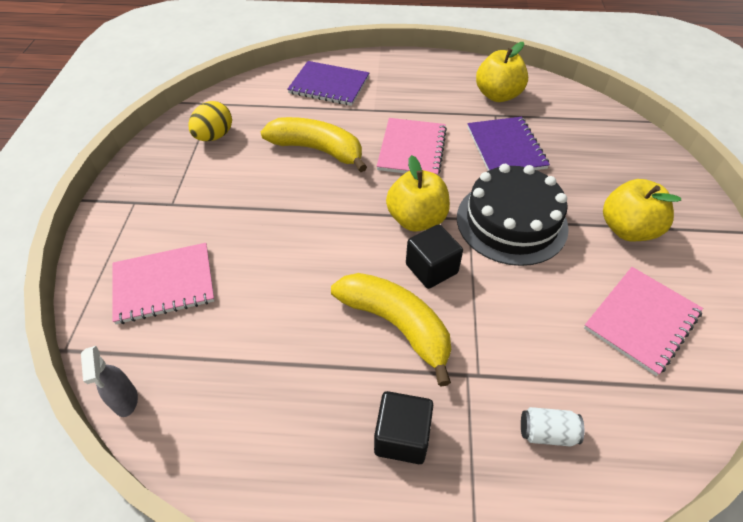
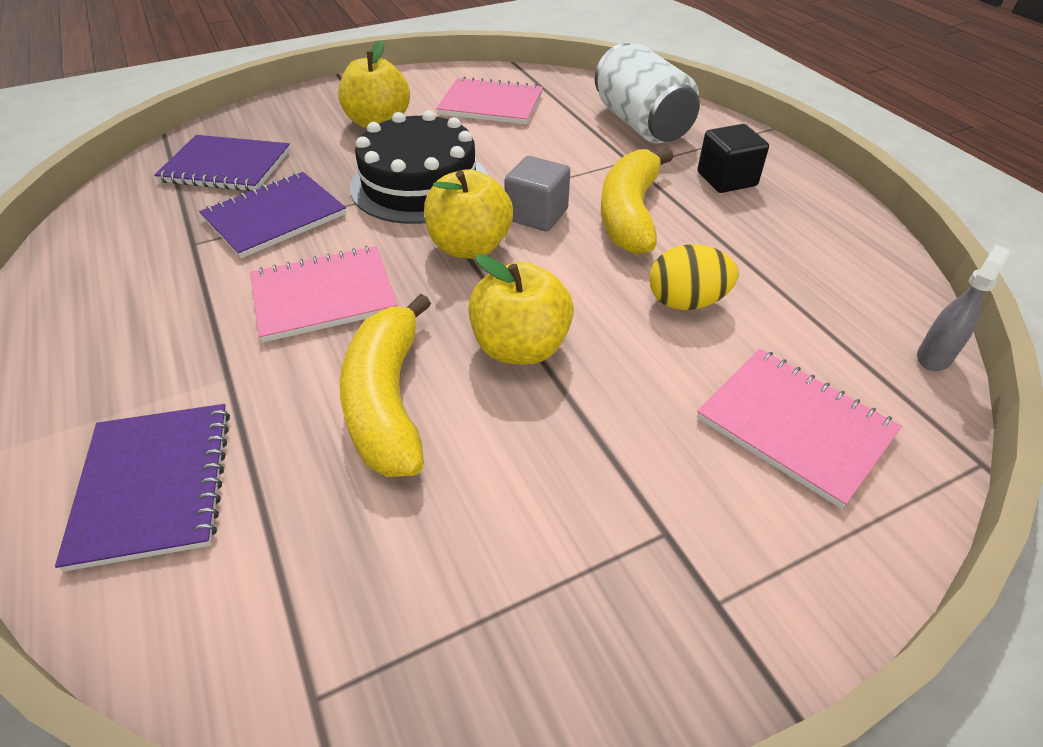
camera: 120 degrees left, 5 degrees down
yellow egg [188,101,232,141] -> yellow egg moved to [650,244,738,310]
black cube [406,224,463,289] -> grey cube [504,156,570,232]
yellow apple [476,42,528,102] -> yellow apple moved to [468,254,574,365]
white can [521,407,584,447] -> white can [595,43,700,143], size x2.33
none -> purple notebook [154,135,290,191]

